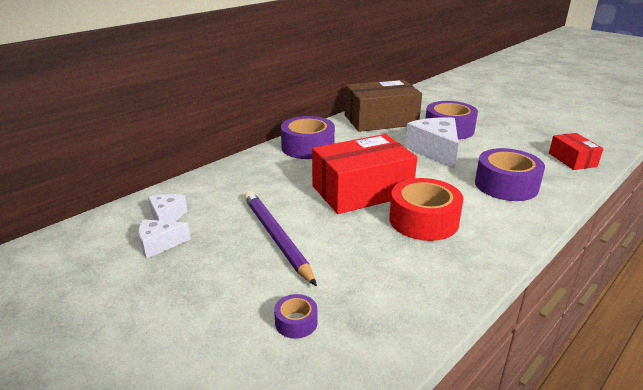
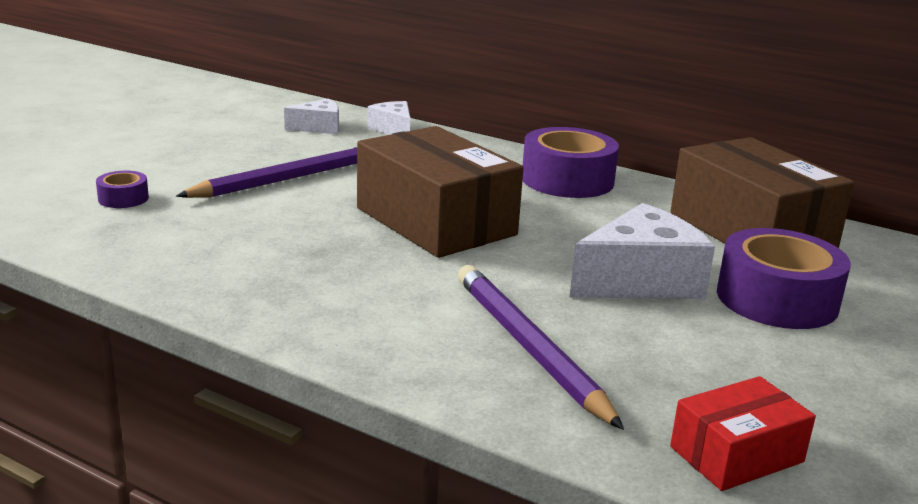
camera: 75 degrees right, 5 degrees down
white cheese [138,219,191,259] -> white cheese moved to [367,101,410,135]
red box [312,134,417,214] -> brown box [357,126,524,258]
red tape [389,178,463,241] -> none
purple tape [475,148,545,201] -> purple pencil [458,265,624,430]

